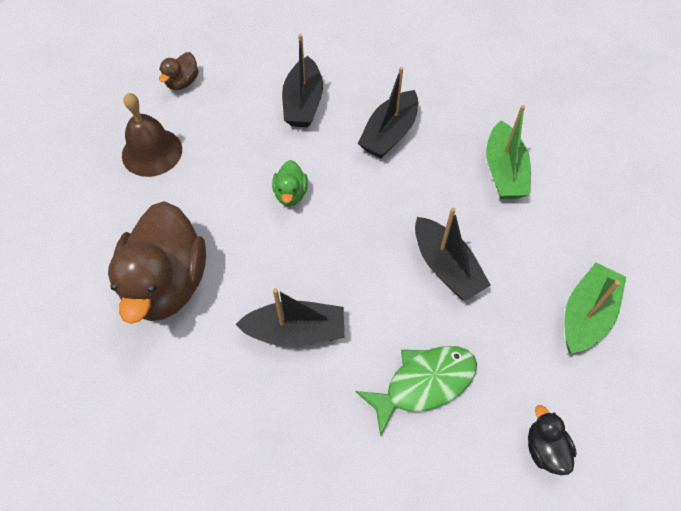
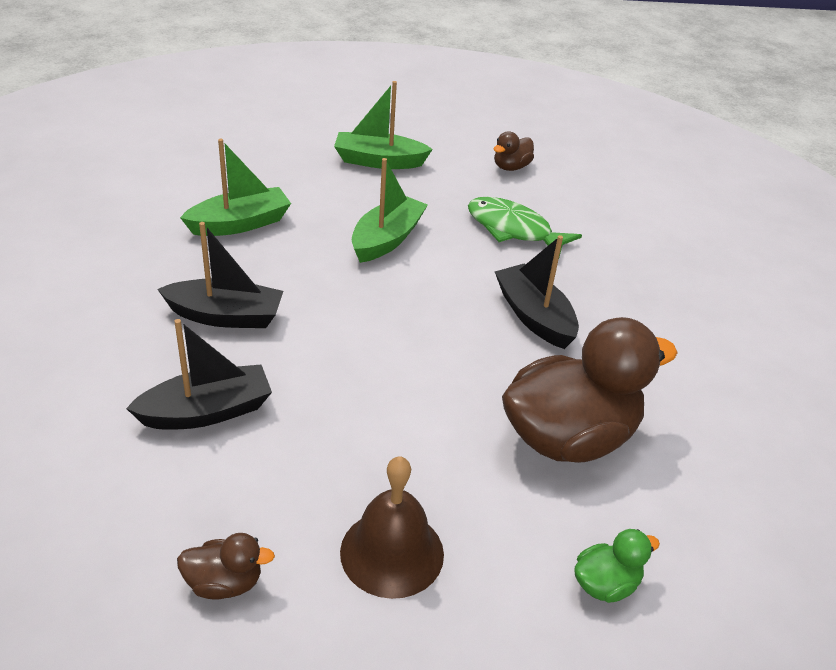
camera: 120 degrees left, 20 degrees down
green duck [272,160,308,206] -> green duck moved to [575,529,660,603]
black boat [415,208,491,301] -> green boat [352,158,428,263]
black duck [528,405,577,475] -> brown duck [493,131,534,171]

